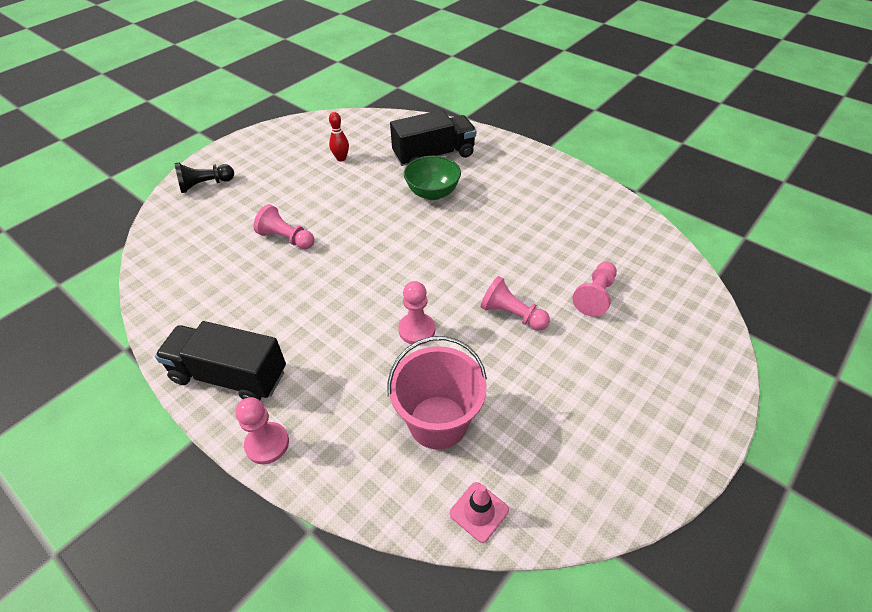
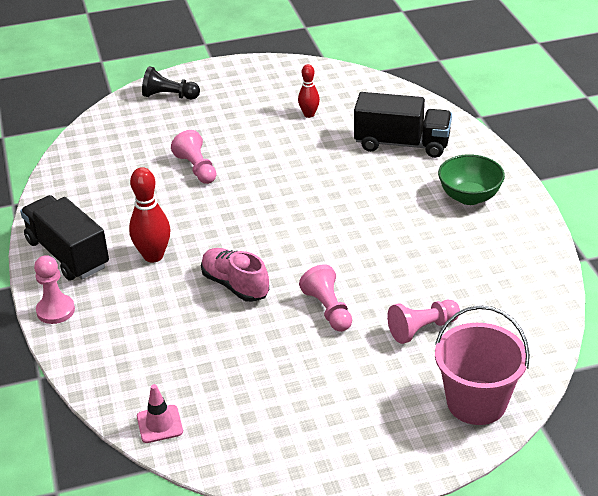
camera: 35 degrees right, 10 degrees down
pink bucket [387,336,487,450] -> pink bucket moved to [435,305,530,425]
pink pawn [398,281,435,345] -> pink shoe [201,248,269,302]
green bowl [404,156,461,200] -> green bowl moved to [438,154,505,205]
none -> red bowling pin [129,167,170,263]

